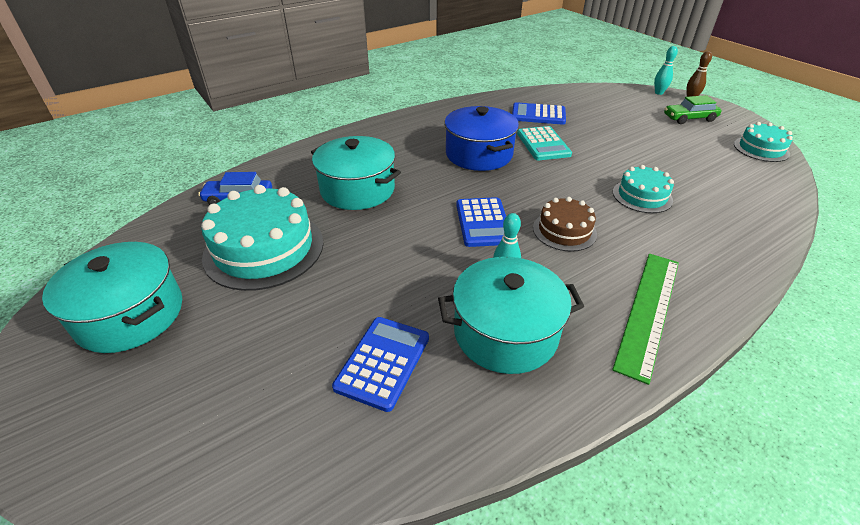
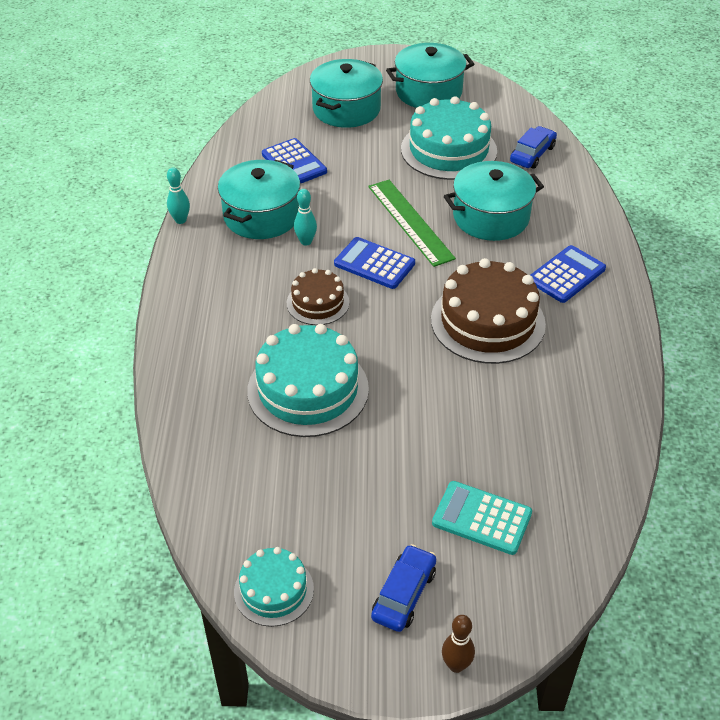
camera: 125 degrees right, 5 degrees up
blue pot [444,106,519,171] -> brown cake [431,258,546,364]
blue calculator [512,102,566,125] -> blue calculator moved to [531,245,606,303]
turquoise calculator [517,126,572,160] -> turquoise calculator moved to [432,481,532,555]
green ruler [612,254,679,385] -> green ruler moved to [368,180,456,267]
turquoise cake [613,165,674,213] -> turquoise cake [247,324,369,437], size x1.79
turquoise bowling pin [654,46,678,95] -> turquoise bowling pin moved to [167,167,190,224]
green car [664,95,722,124] -> blue car [371,544,436,632]
none -> turquoise pot [310,59,383,128]

